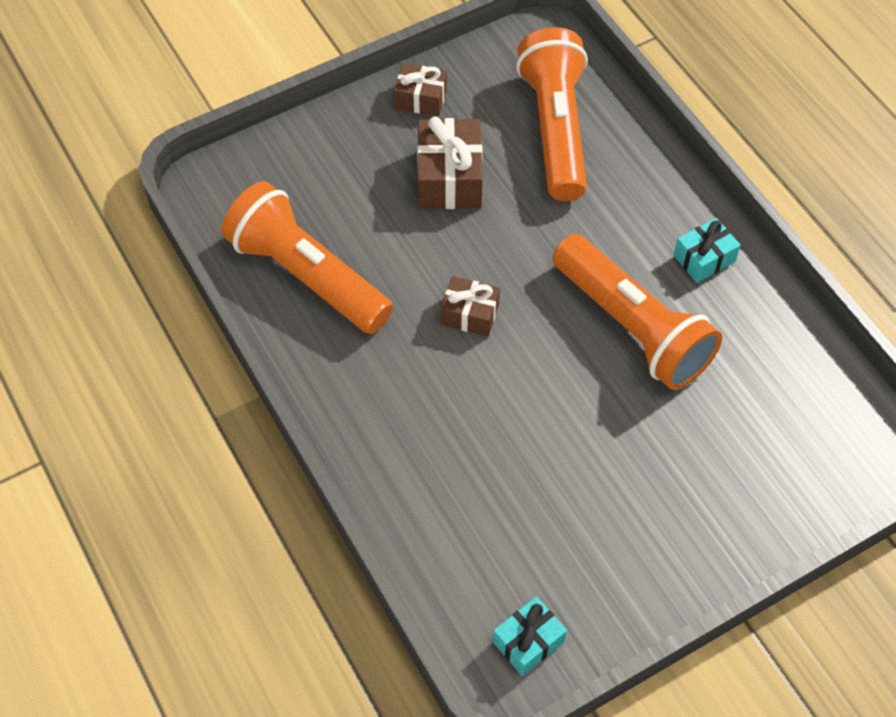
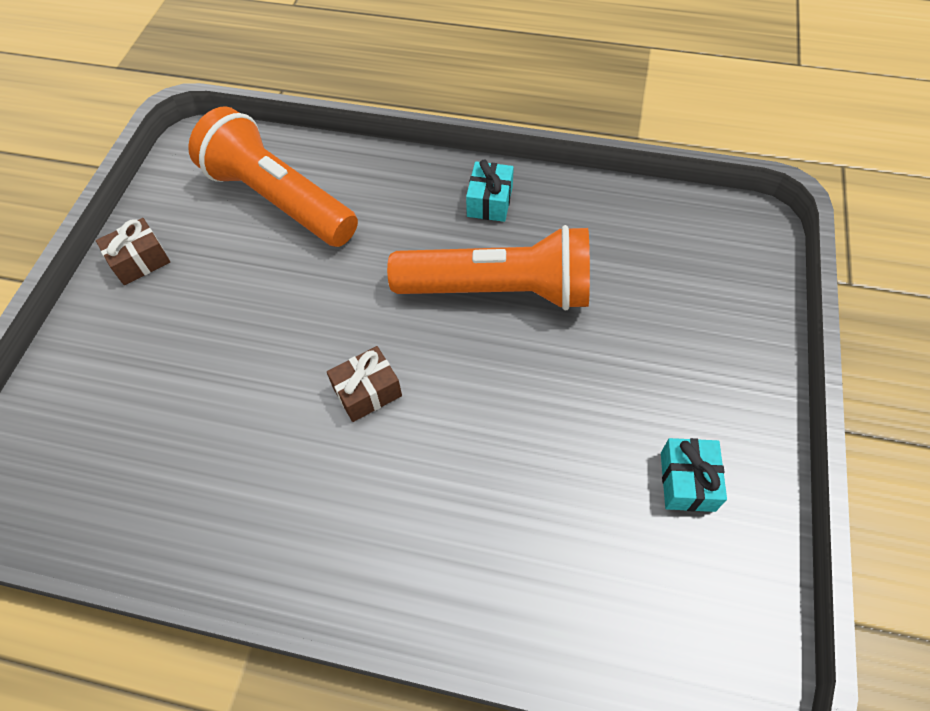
camera: 45 degrees left, 0 degrees up
orange flashlight [221,181,393,334] -> none
brown gift [417,117,483,209] -> none
turquoise gift [493,596,567,676] -> turquoise gift moved to [661,438,727,512]

